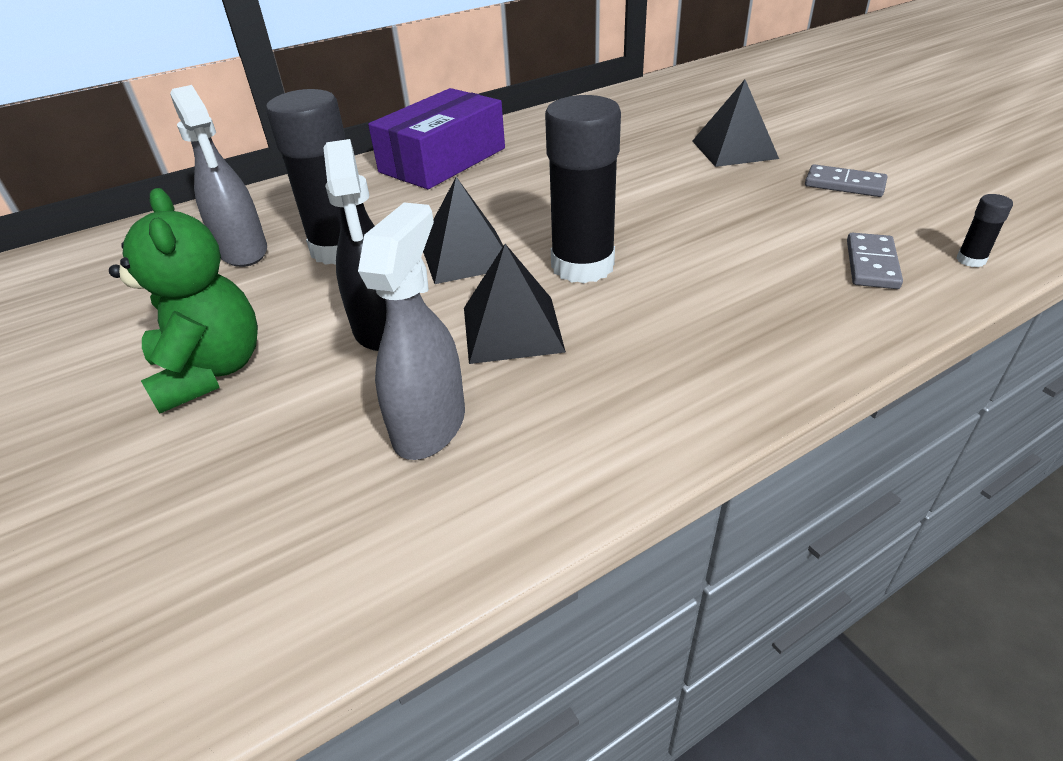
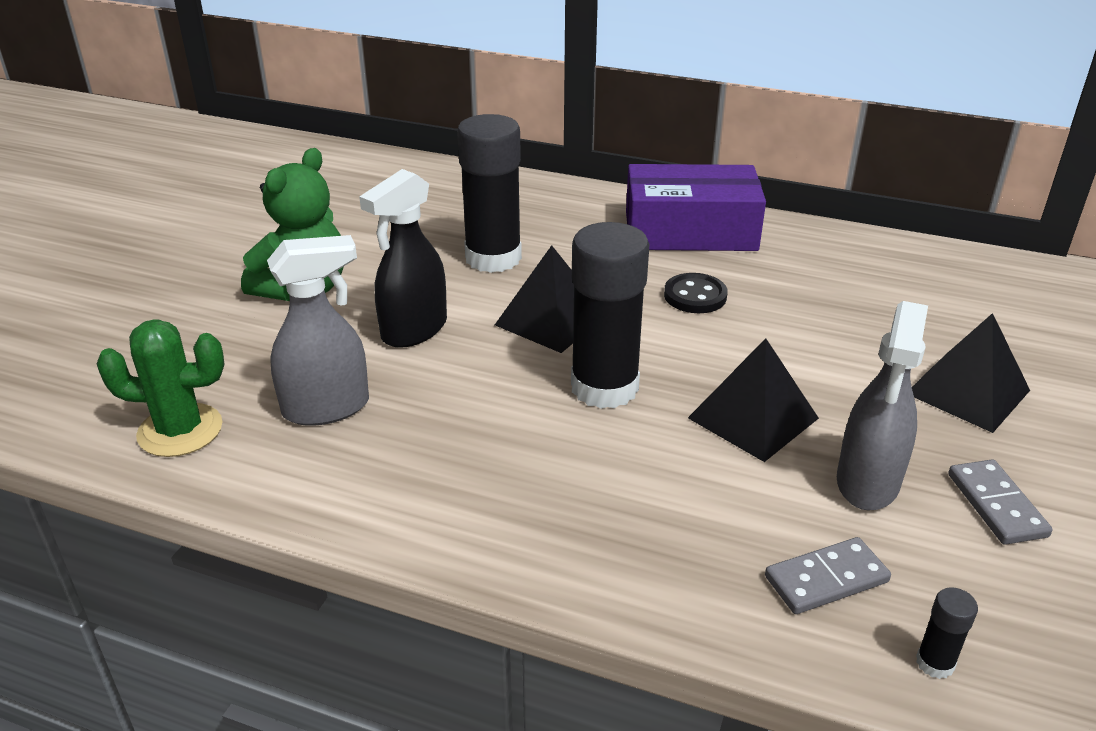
camera: 50 degrees right, 5 degrees down
grey spray bottle [170,85,267,267] -> grey spray bottle moved to [837,301,928,510]
black pyramid [464,244,566,364] -> black pyramid moved to [688,338,819,462]
none -> green cactus [96,319,224,457]
none -> black button [664,273,728,313]

